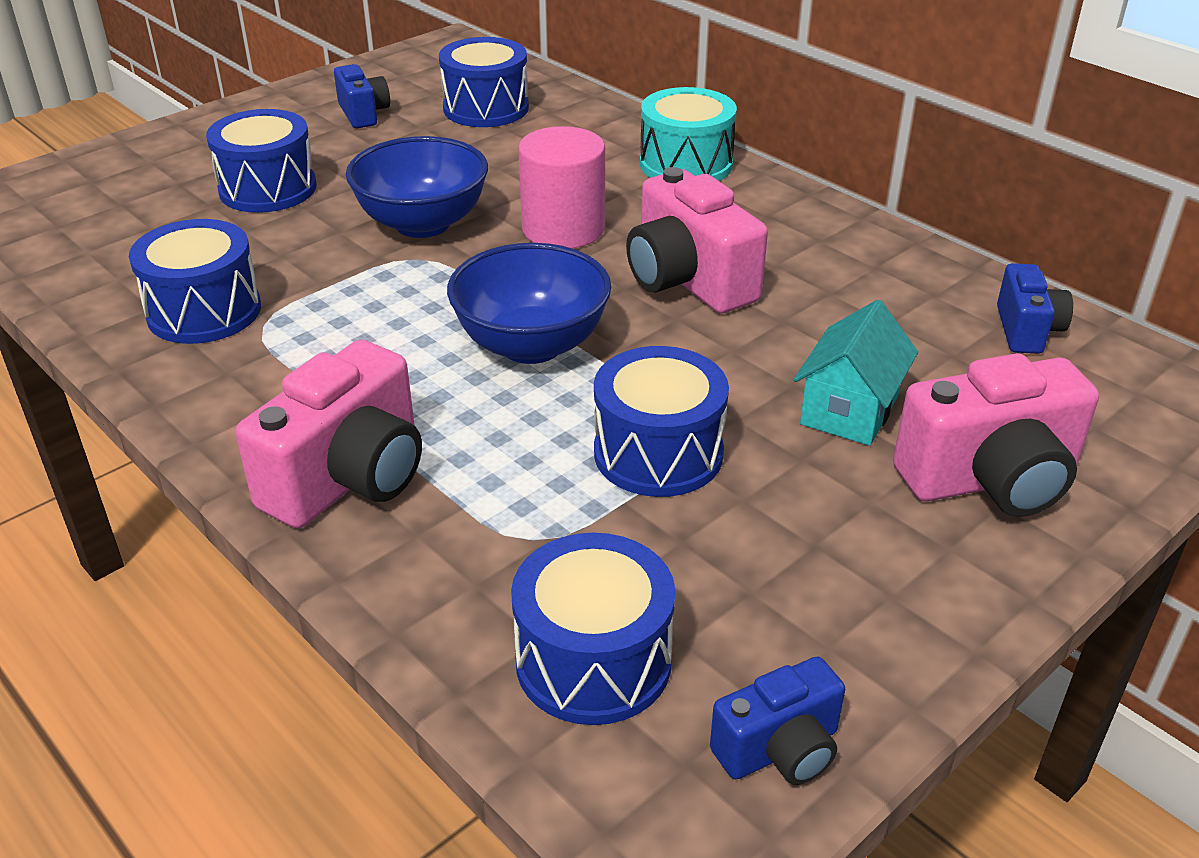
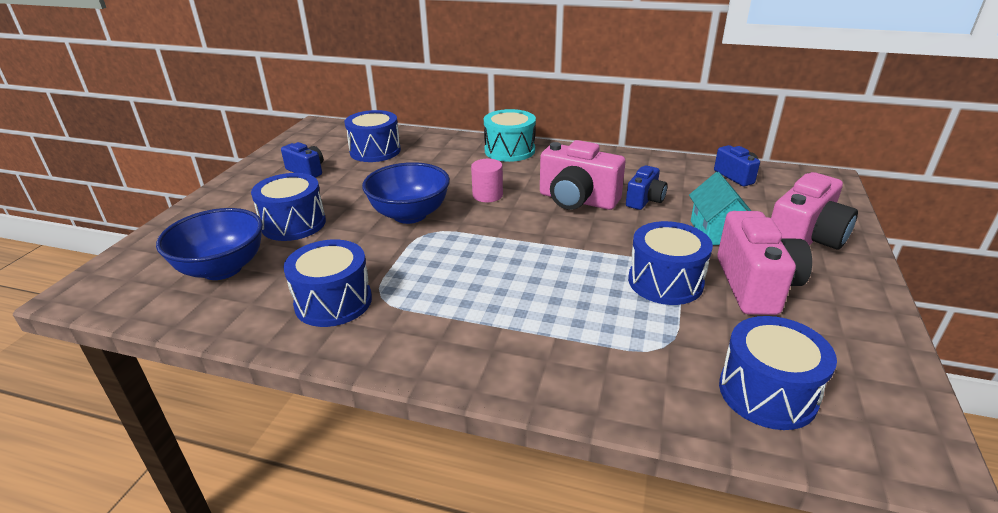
camera: 30 degrees left, 5 degrees down
pink camera [236,340,422,528] -> pink camera moved to [717,211,812,315]
blue bowl [447,243,611,364] -> blue bowl moved to [156,208,263,280]
pink cylinder [518,126,605,248] -> pink cylinder [471,159,503,202], size x0.63
blue camera [710,657,845,785] -> blue camera moved to [626,165,667,210]

